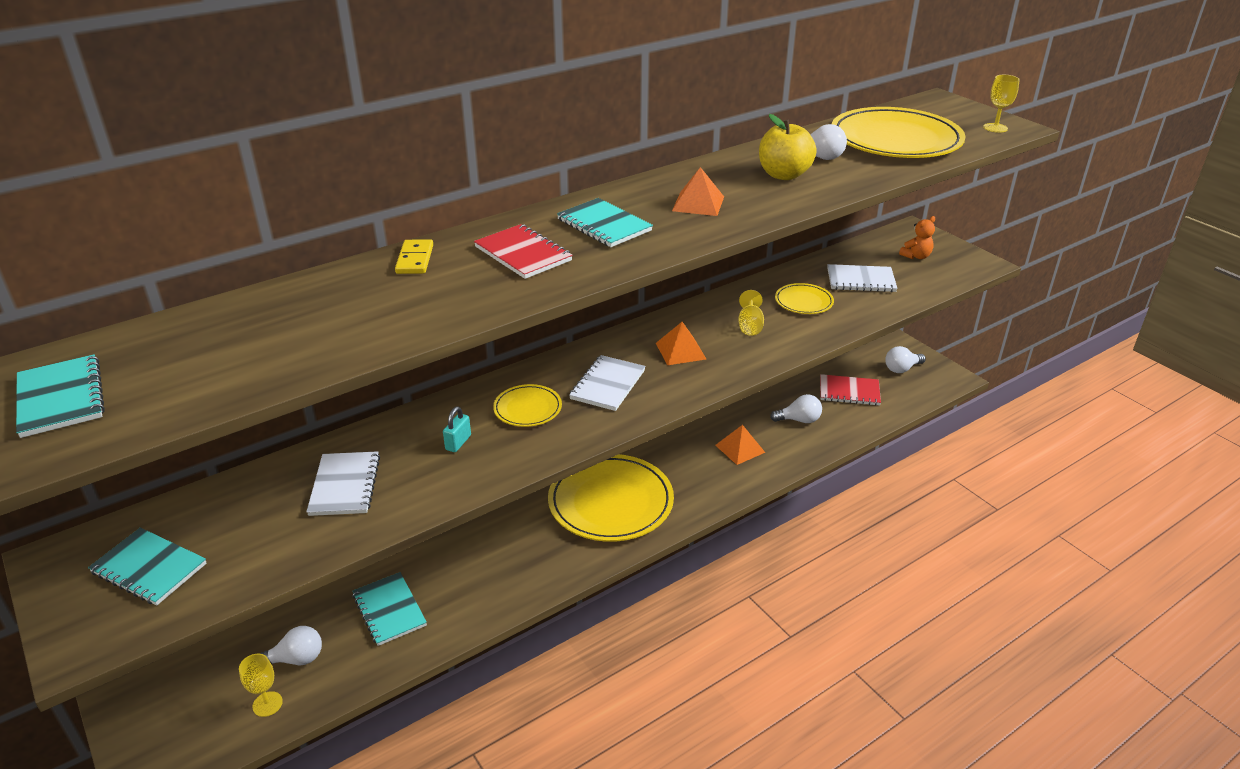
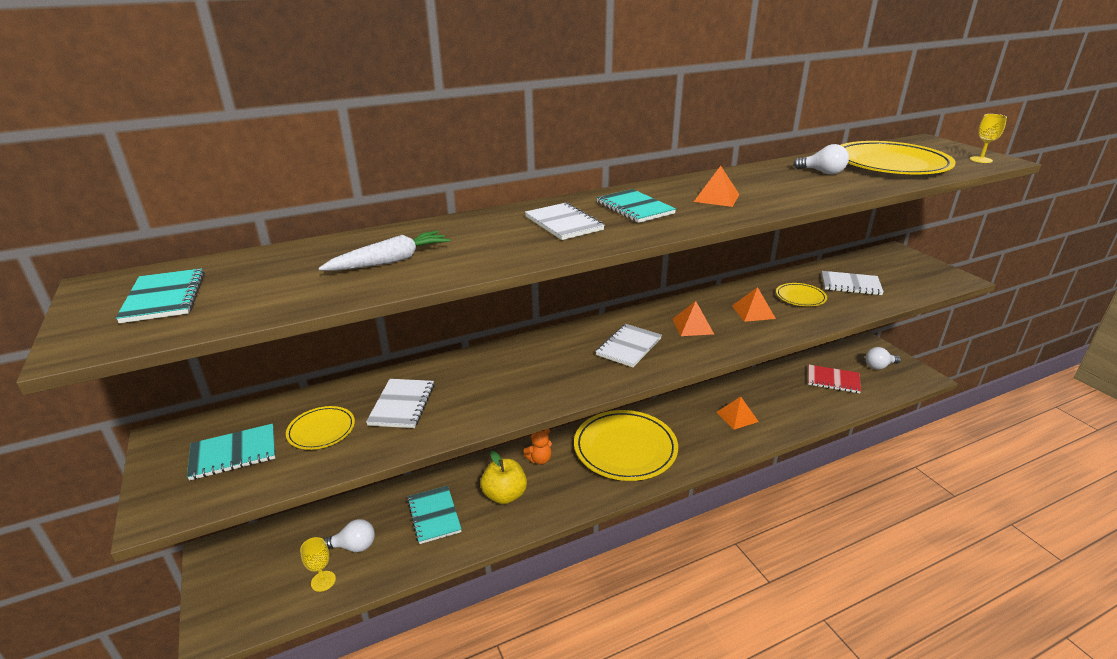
camera: 10 degrees right, 5 degrees down
turquoise notebook [88,528,207,605] -> turquoise notebook turned 60 degrees counterclockwise [187,424,275,481]
yellow domino [395,239,433,274] -> none
turquoise padlock [443,407,471,452] -> none
red notebook [474,224,573,279] -> white notebook [525,202,605,240]
yellow plate [493,384,562,427] -> yellow plate moved to [286,406,355,450]
yellow goblet [738,290,764,336] -> orange pyramid [732,287,776,322]
yellow apple [759,114,817,180] -> yellow apple moved to [480,451,527,504]
white light bulb [770,394,822,423] -> none
orange teddy bear [899,216,935,259] -> orange teddy bear moved to [524,429,552,465]
none -> white carrot [318,231,451,271]

